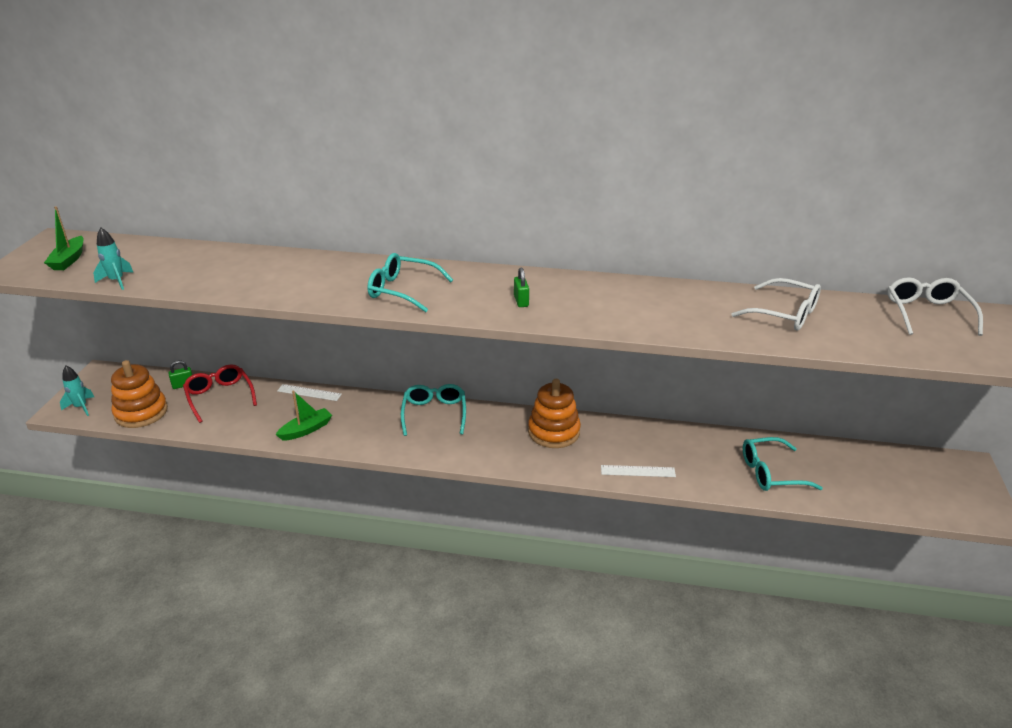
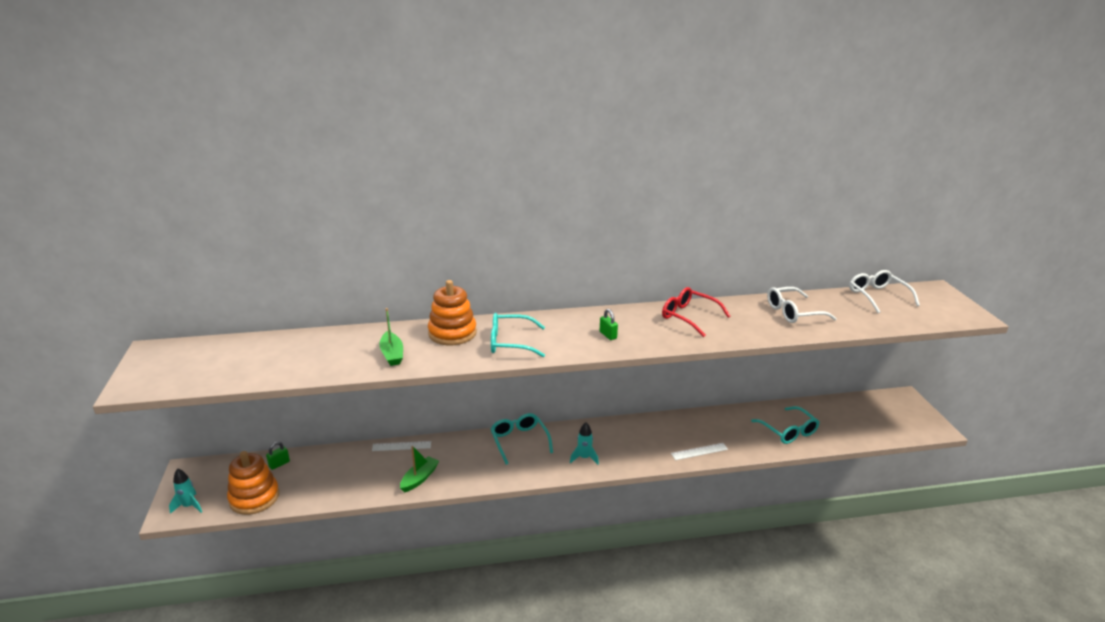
camera: 20 degrees left, 5 degrees down
green boat [44,206,84,270] -> green boat moved to [379,308,403,366]
turquoise rocket [93,228,134,290] -> turquoise rocket moved to [570,422,599,464]
red glasses [183,364,257,423] -> red glasses moved to [662,287,730,337]
orange stacking toy [528,379,581,448] -> orange stacking toy moved to [428,280,477,345]
white glasses [731,278,821,331] -> white glasses turned 150 degrees clockwise [767,287,837,323]
turquoise glasses [743,437,823,491] -> turquoise glasses turned 90 degrees counterclockwise [751,406,819,444]

